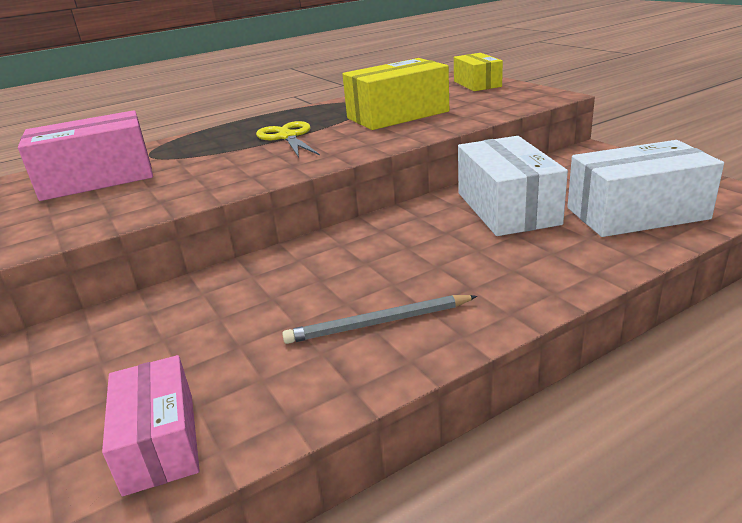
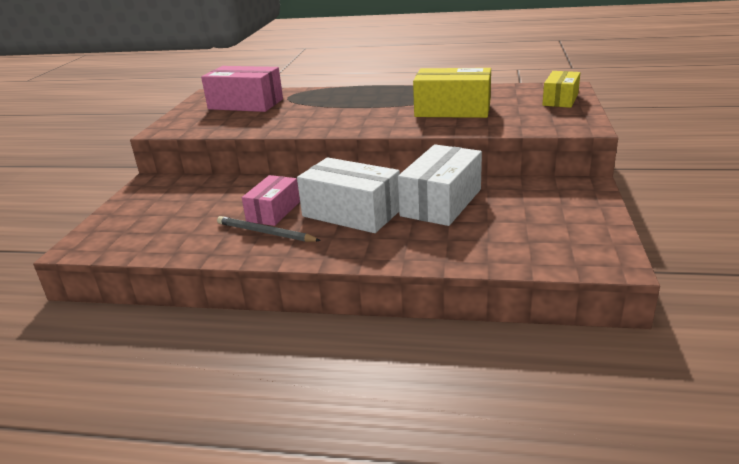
camera: 40 degrees right, 0 degrees up
pink box [102,355,200,496] -> pink box moved to [242,175,300,226]
yellow scissors [256,121,320,157] -> none
white box [567,140,724,237] -> white box moved to [297,157,400,233]

